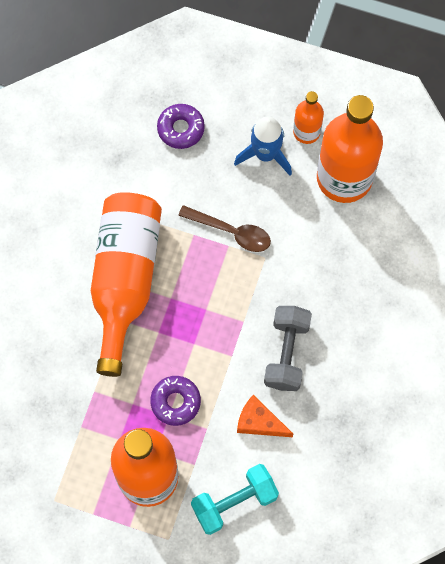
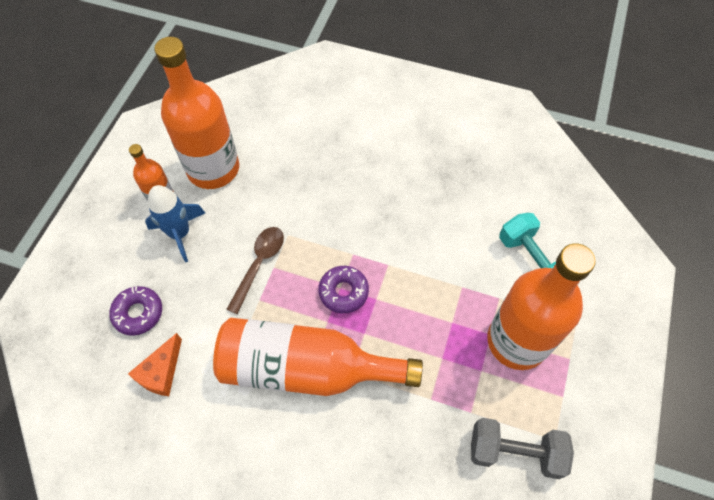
camera: 90 degrees left, 10 degrees down
purple donut [150,376,201,426] -> purple donut moved to [318,266,369,313]
orange cheese [237,395,293,437] -> orange cheese moved to [128,333,182,396]
grey dumbbell [264,306,312,391] -> grey dumbbell moved to [471,418,574,479]

